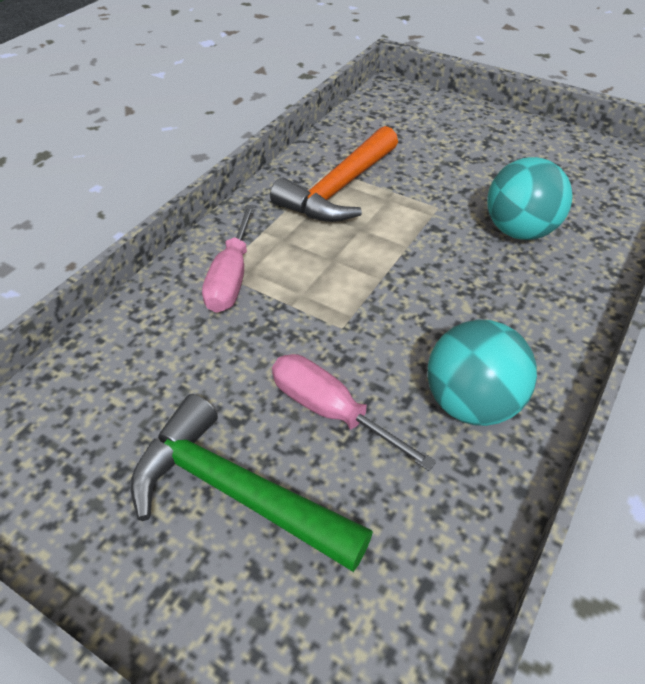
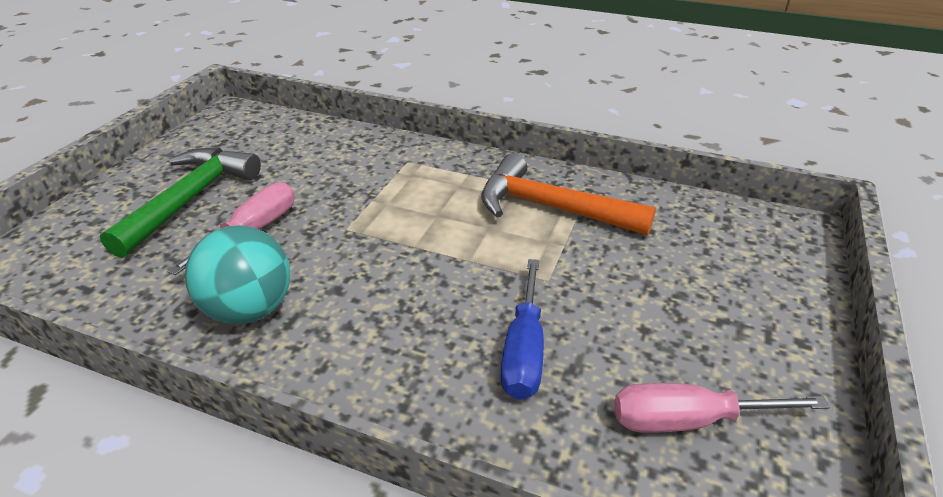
camera: 80 degrees right, 10 degrees down
pink screwdriver [202,205,255,313] -> pink screwdriver moved to [614,383,830,433]
turquoise ball [487,157,573,240] -> blue screwdriver [501,259,544,400]

